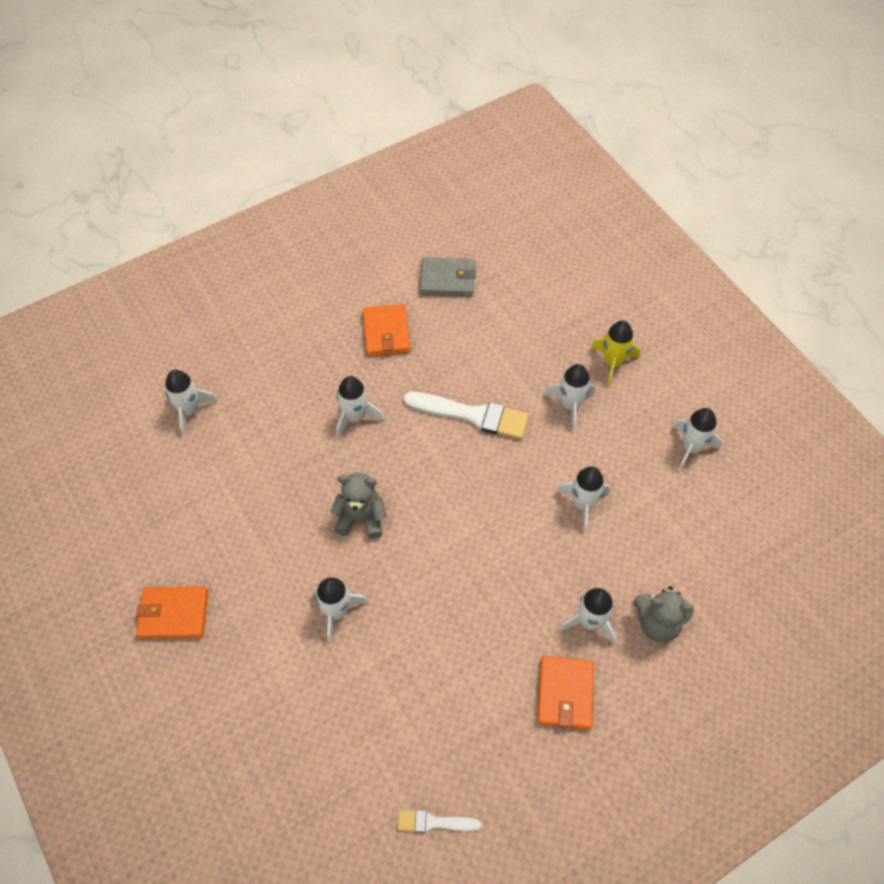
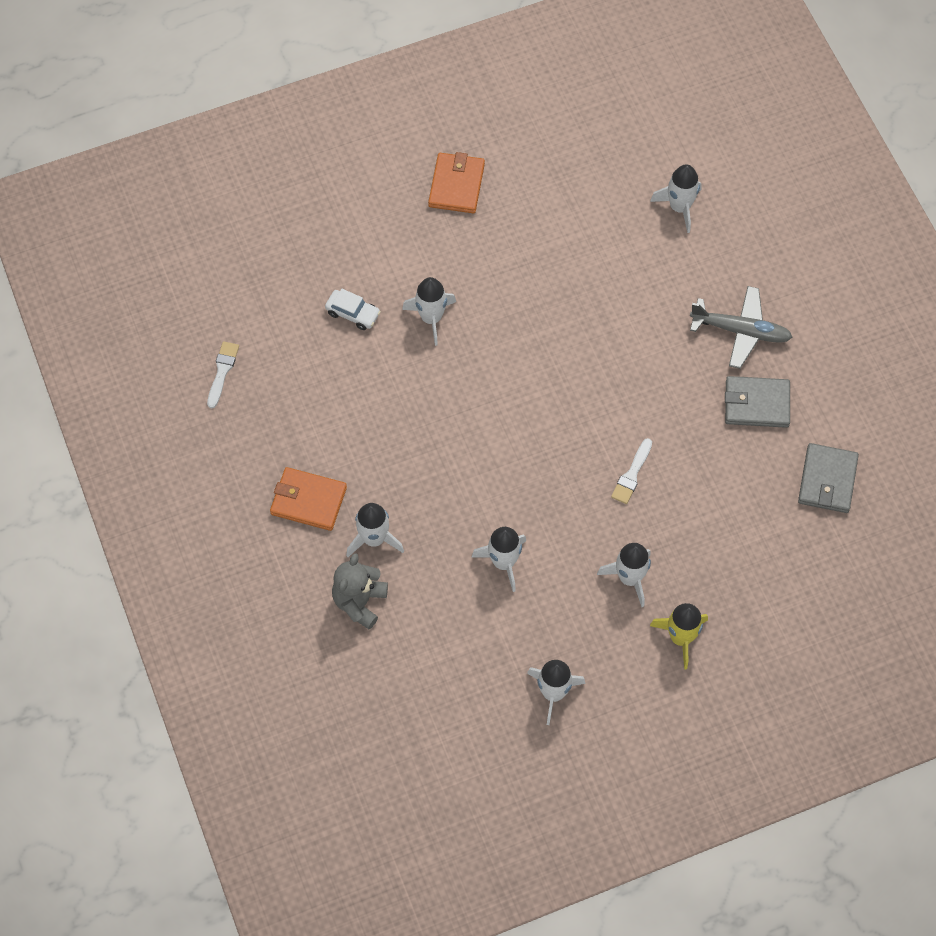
camera: 100 degrees right, 5 degrees up
grey teddy bear [330,472,387,539] -> none
white rocket [336,376,384,438] -> none
orange wallet [363,304,410,356] -> grey wallet [725,376,790,428]
white brush [404,392,529,439] -> white brush [611,438,652,504], size x0.53
none -> white car [325,289,381,330]
none -> grey plane [690,286,792,369]

